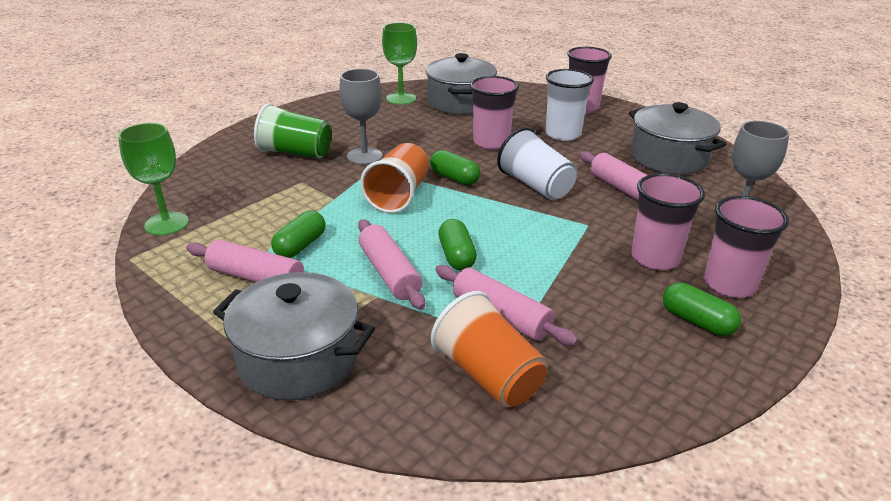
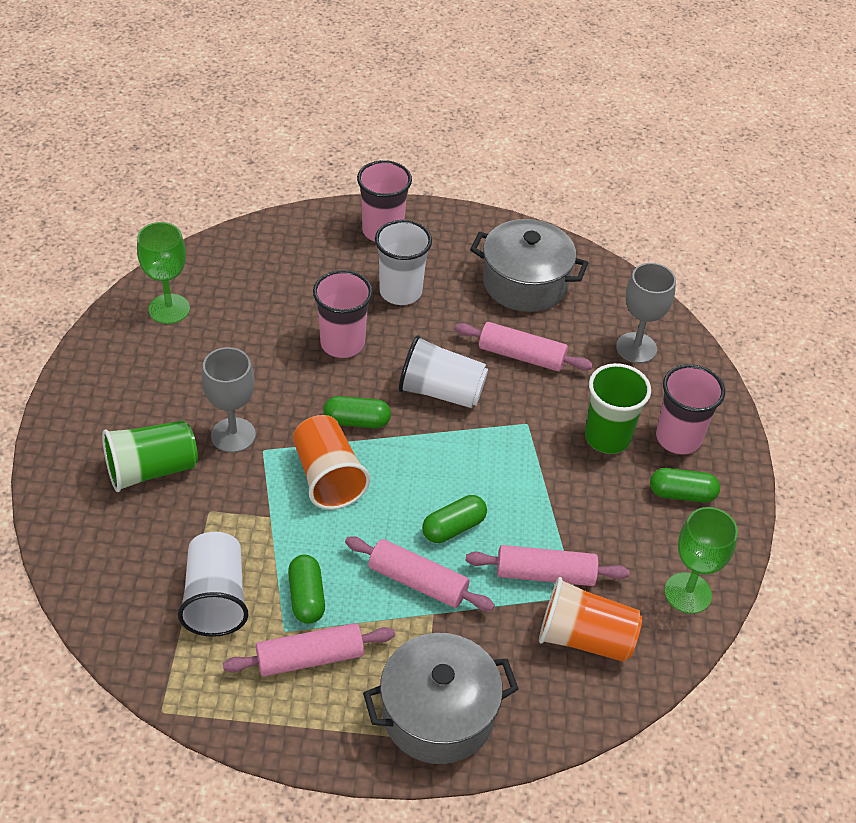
camera: 40 degrees left, 15 degrees up
green goblet [118,123,189,235] -> green goblet moved to [664,507,738,614]
grey pot [425,53,497,115] -> none
green capsule [438,219,477,270] -> green capsule turned 75 degrees counterclockwise [422,495,487,543]
pink cup [631,173,705,270] -> green cup [585,363,651,454]
none -> white cup [178,532,249,637]

